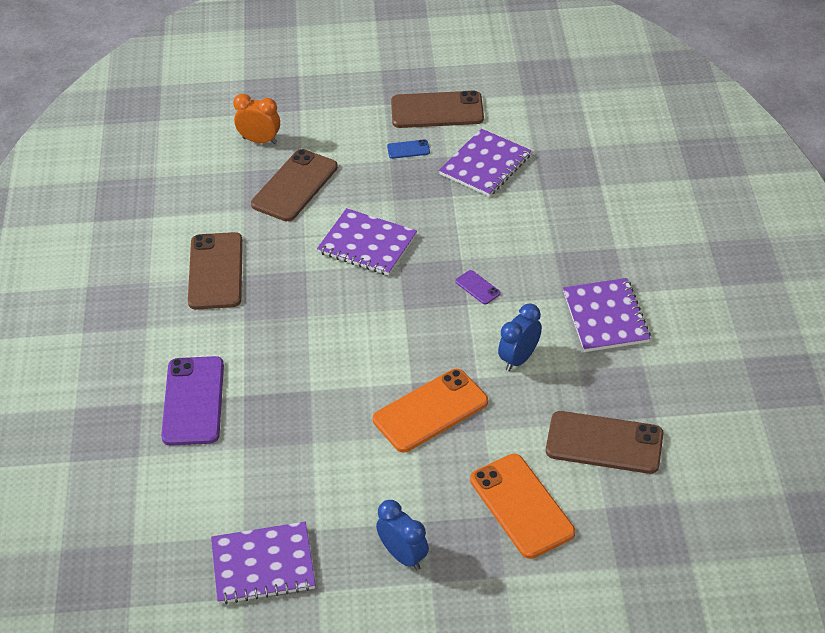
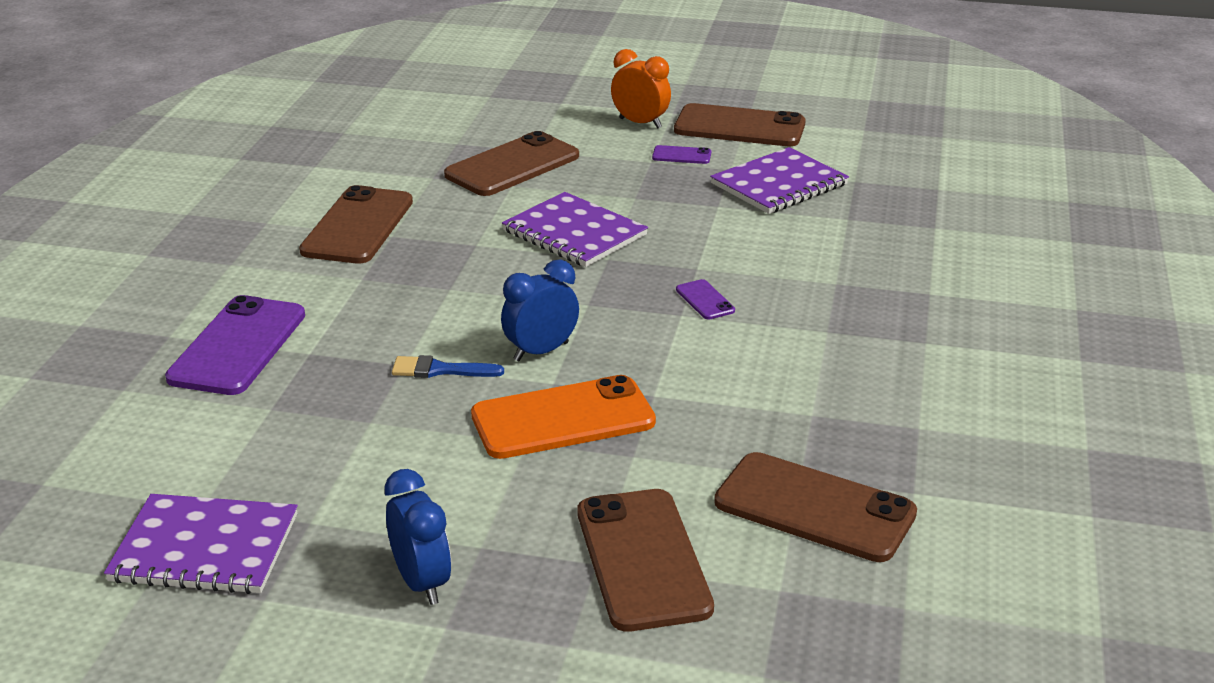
camera: 15 degrees right, 15 degrees down
orange clock [233,94,280,144] -> orange clock moved to [611,49,671,128]
blue phone [387,139,430,159] -> purple phone [652,145,711,164]
orange phone [470,454,575,559] -> brown phone [578,489,714,632]
blue clock [498,303,542,371] -> blue clock moved to [501,259,579,361]
purple notebook [563,278,651,352] -> none
none -> blue brush [392,355,504,378]

